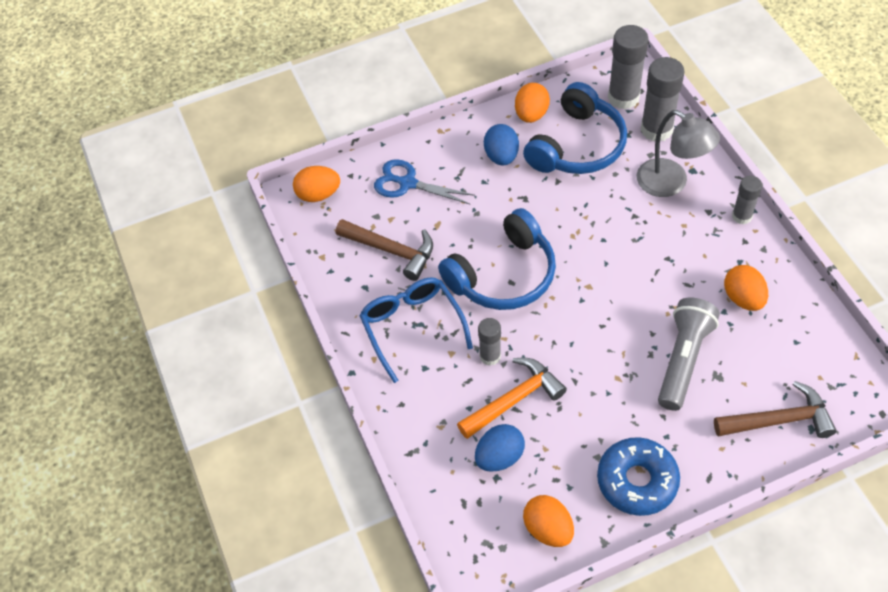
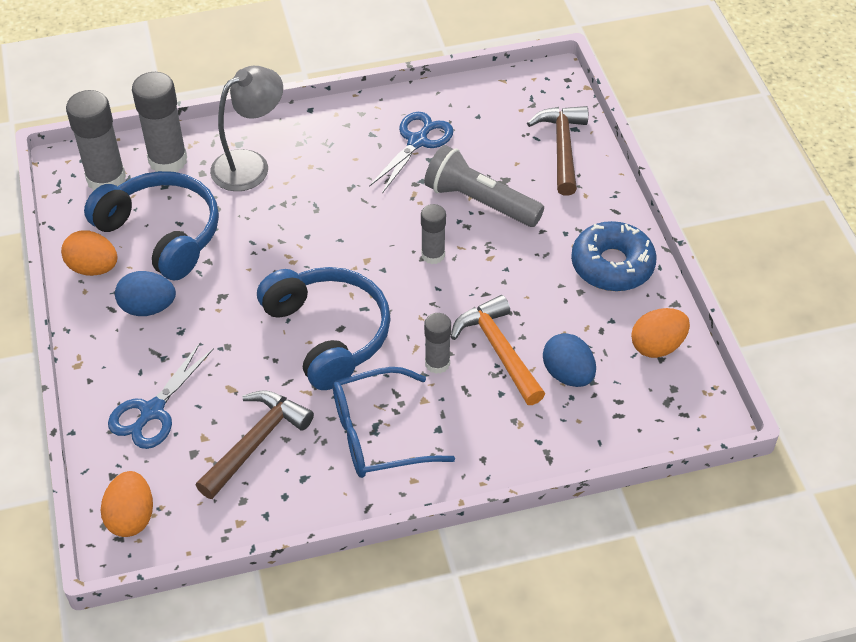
camera: 85 degrees left, 5 degrees down
orange egg [724,265,768,311] -> blue scissors [369,112,454,193]
grey glue stick [732,176,762,224] -> grey glue stick moved to [421,204,446,264]

